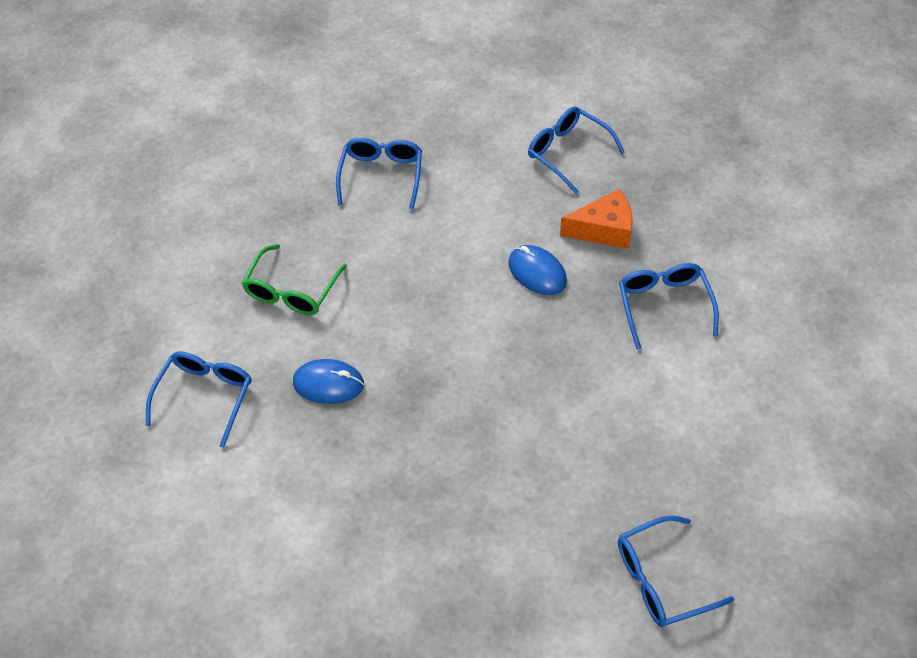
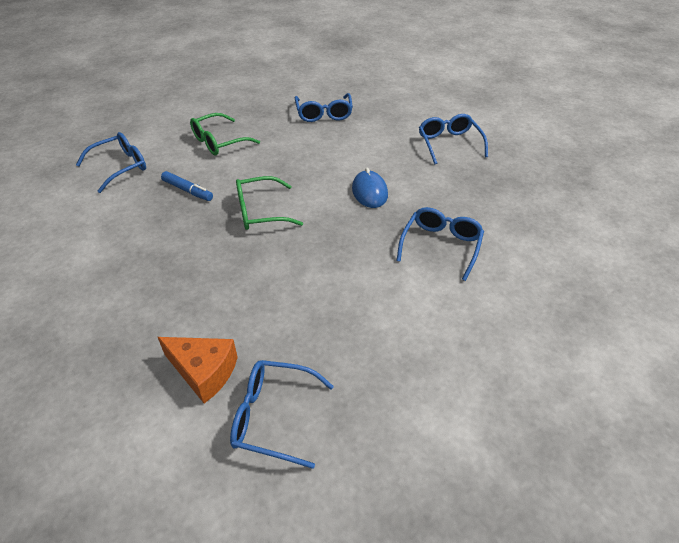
camera: 30 degrees right, 10 degrees down
blue mouse [293,359,364,404] -> blue marker [161,171,213,201]
blue glasses [336,138,422,209] -> blue glasses turned 135 degrees clockwise [295,93,353,122]
orange cheese [560,189,633,249] -> orange cheese moved to [158,337,238,403]
none -> green glasses [236,176,303,230]

